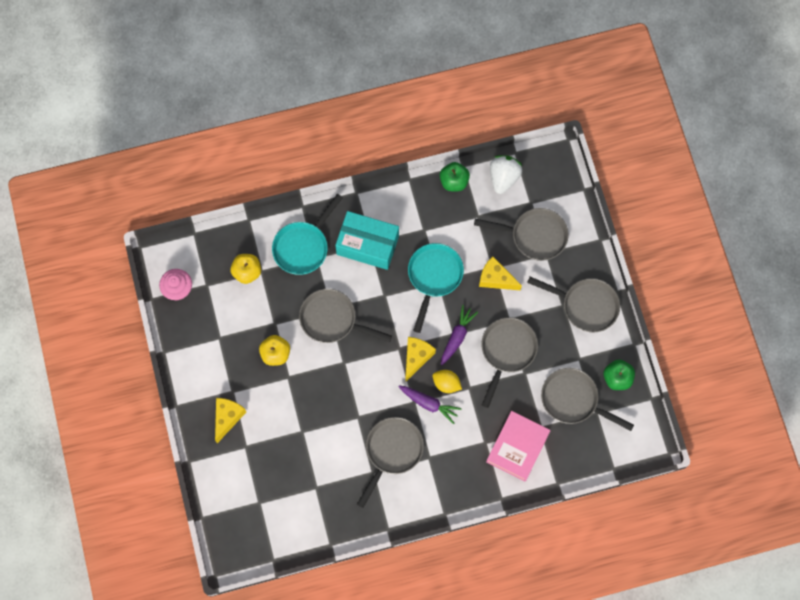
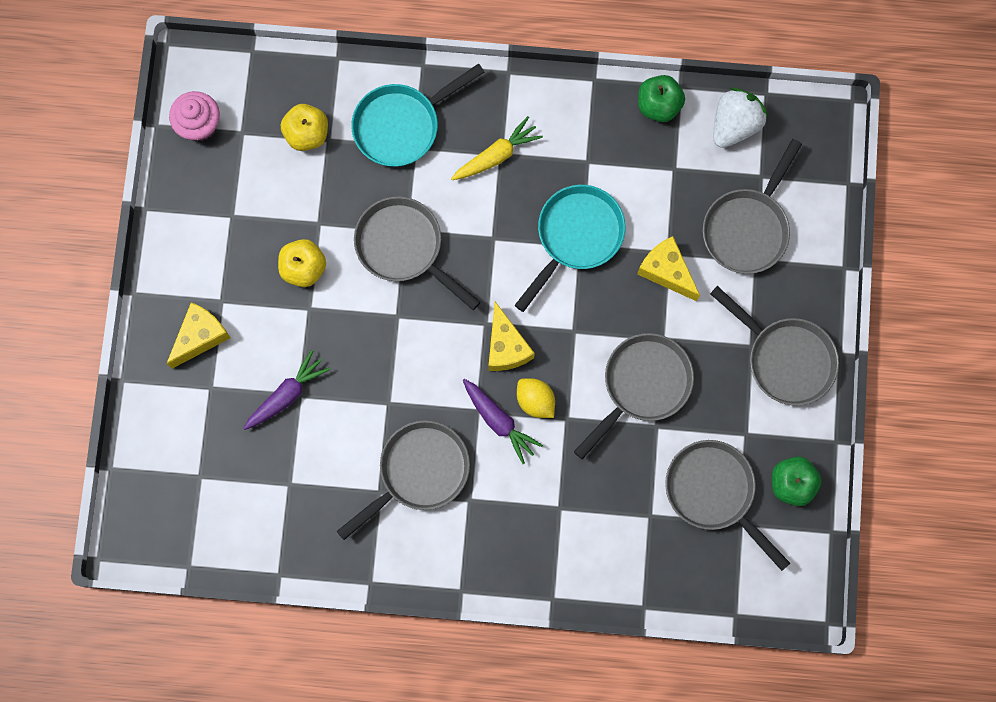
camera: 20 degrees right, 5 degrees up
turquoise box [335,211,399,270] -> yellow carrot [451,116,543,180]
yellow cheese [405,337,436,382] -> yellow cheese turned 120 degrees clockwise [489,302,535,371]
purple carrot [441,305,478,365] -> purple carrot moved to [243,350,330,430]
grey pan [474,208,569,261] -> grey pan turned 90 degrees clockwise [703,139,802,274]
pink book [486,411,550,481] -> none

